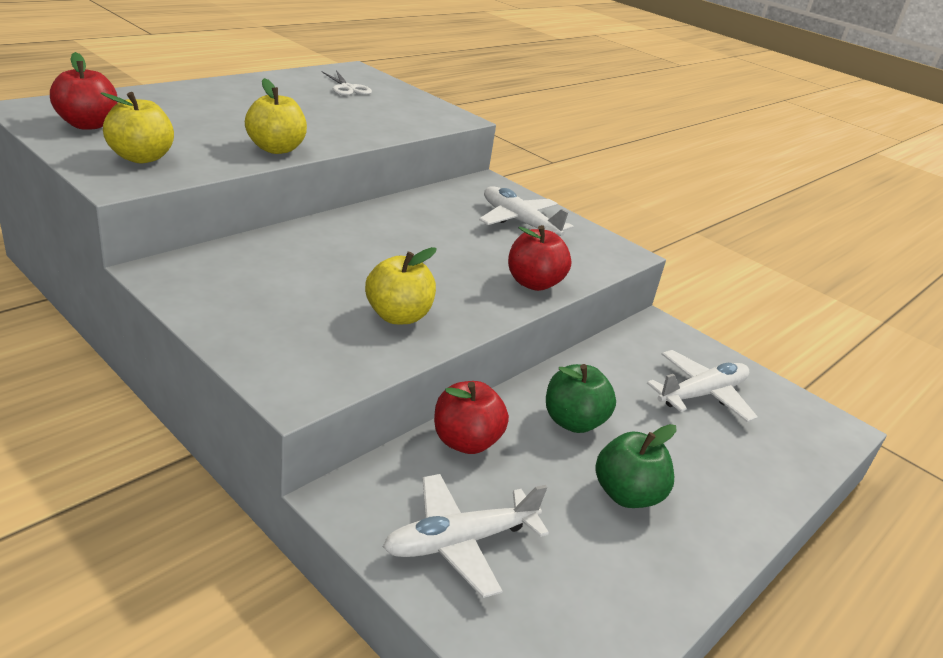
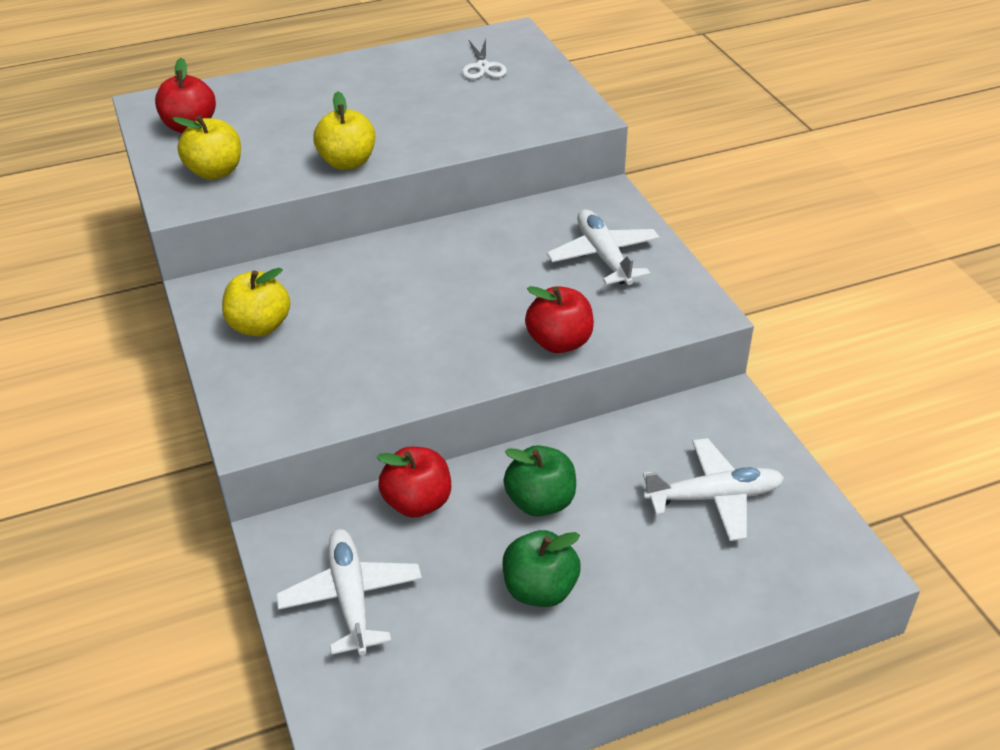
camera: 30 degrees right, 10 degrees up
yellow apple [365,247,437,324] -> yellow apple moved to [222,268,290,336]
white plane [383,474,549,598] -> white plane turned 75 degrees clockwise [276,529,422,655]

